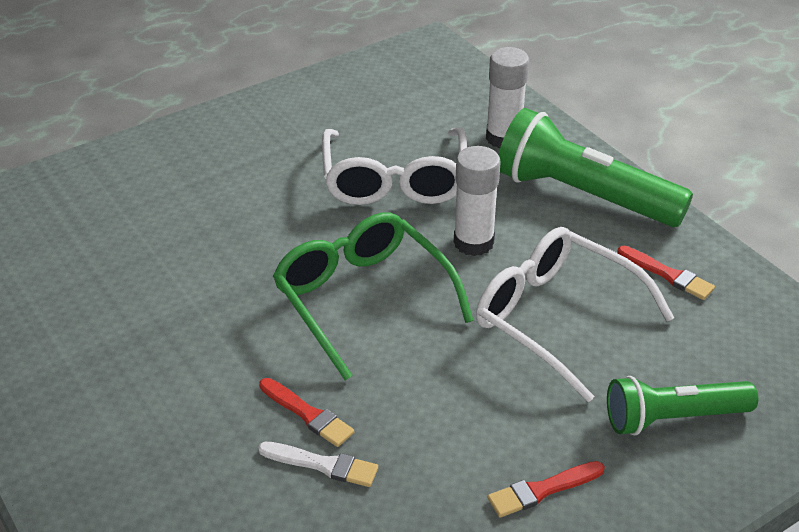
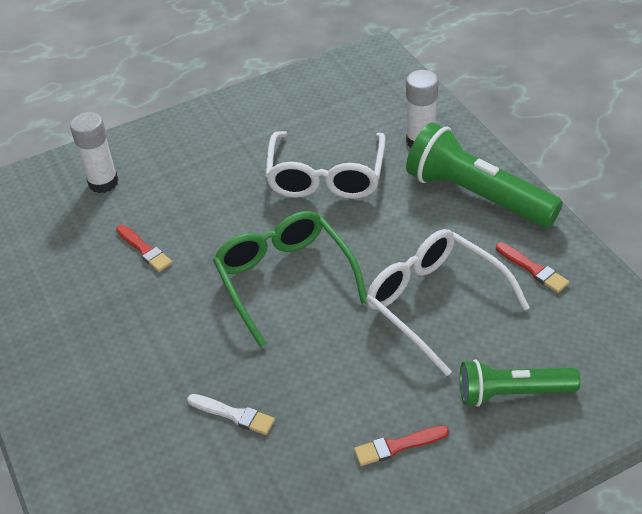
camera: 10 degrees right, 5 degrees up
red brush [259,378,354,447] -> red brush moved to [116,225,172,272]
white glue stick [454,146,501,256] -> white glue stick moved to [70,112,118,193]

